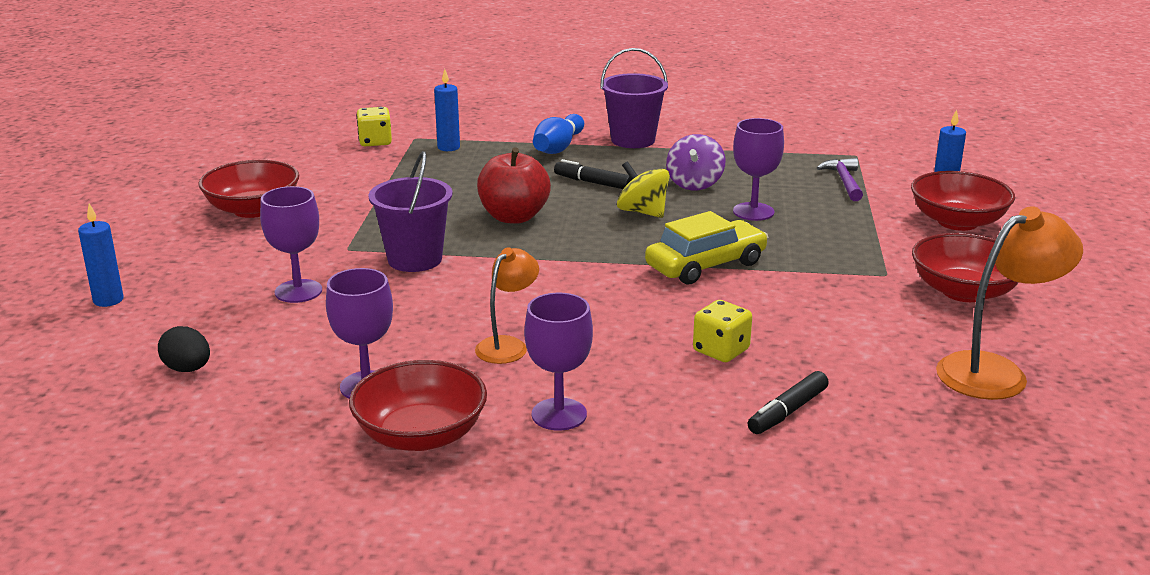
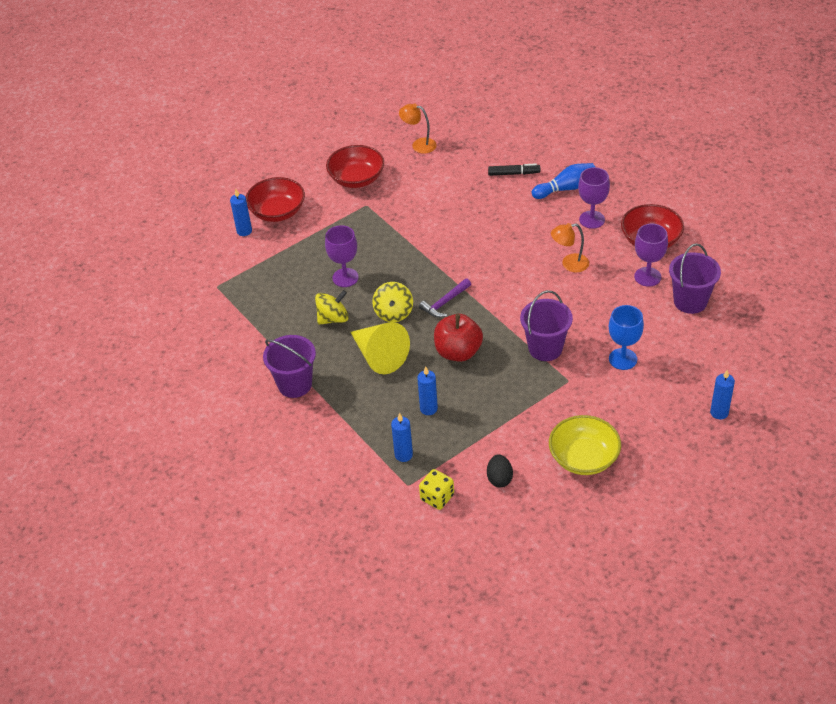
camera: 130 degrees left, 20 degrees up
black egg [158,326,210,372] -> black egg moved to [487,454,513,487]
red bowl [198,160,299,218] -> yellow bowl [549,415,621,475]
purple goblet [260,186,322,303] -> blue goblet [609,305,644,370]
blue bowling pin [533,114,584,154] -> blue bowling pin moved to [532,163,595,199]
black marker [554,159,632,189] -> yellow cone [350,322,410,374]
yellow car [645,211,768,284] -> none
purple spinning top [666,134,725,190] -> yellow spinning top [315,290,349,325]
yellow dice [693,300,752,362] -> none
purple hammer [817,158,863,201] -> purple hammer moved to [419,278,471,318]
orange lamp [936,206,1083,400] -> orange lamp [399,103,437,154], size x0.62
none -> blue candle [417,366,438,415]
none -> purple bucket [669,243,721,314]

